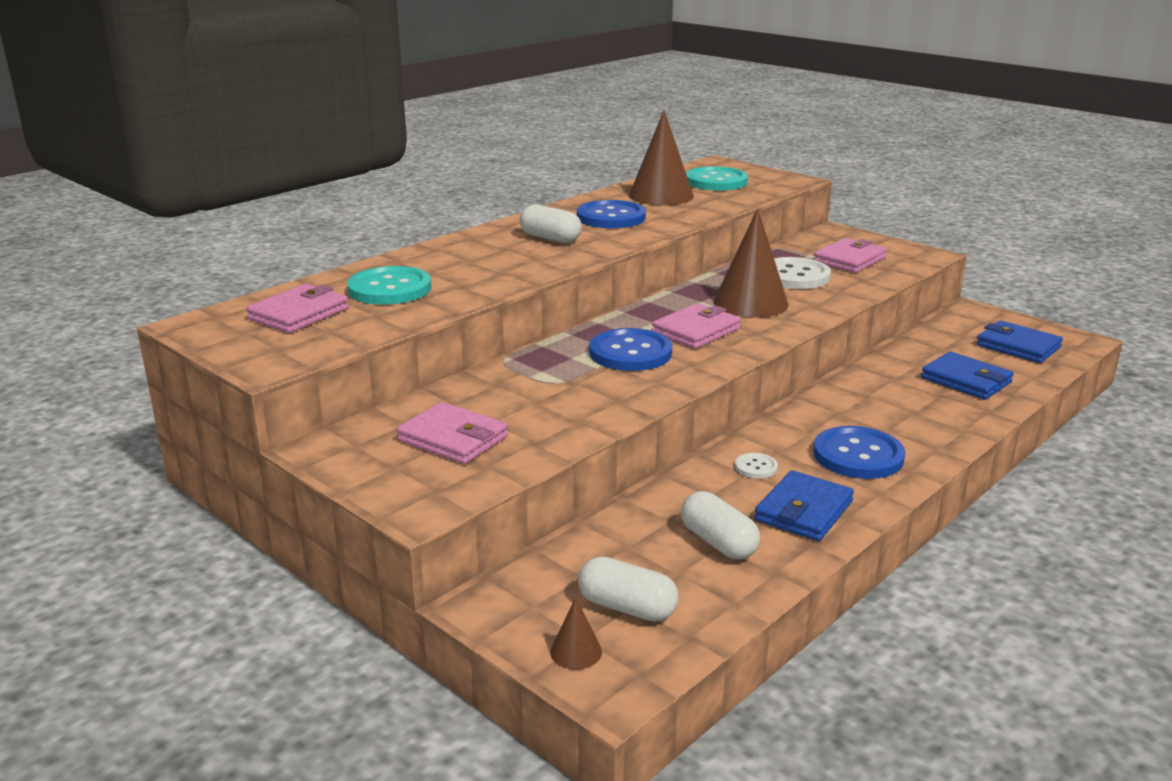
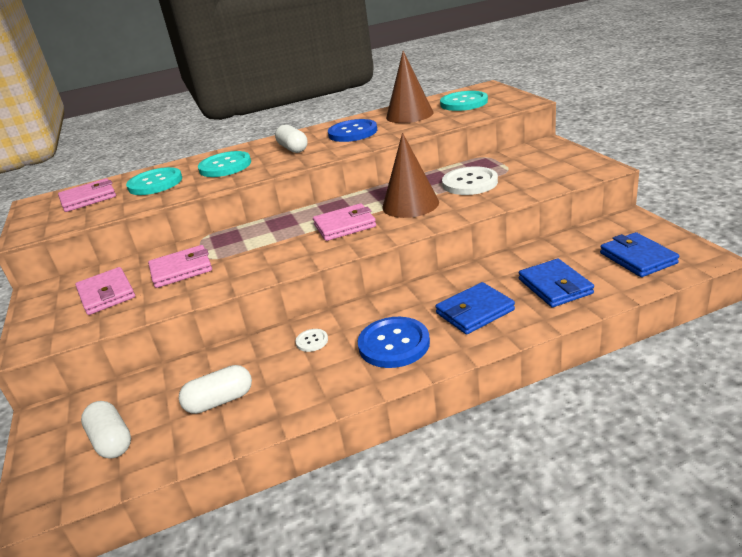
camera: 30 degrees right, 5 degrees up
brown cone [550,597,602,670] -> none
blue button [589,328,672,371] -> none
white capsule [681,491,760,559] -> white capsule turned 75 degrees clockwise [179,365,252,414]
blue wallet [754,470,854,541] -> blue wallet moved to [435,282,515,335]
pink wallet [813,238,887,273] -> pink wallet moved to [148,245,212,288]
none -> turquoise button [198,151,251,177]

